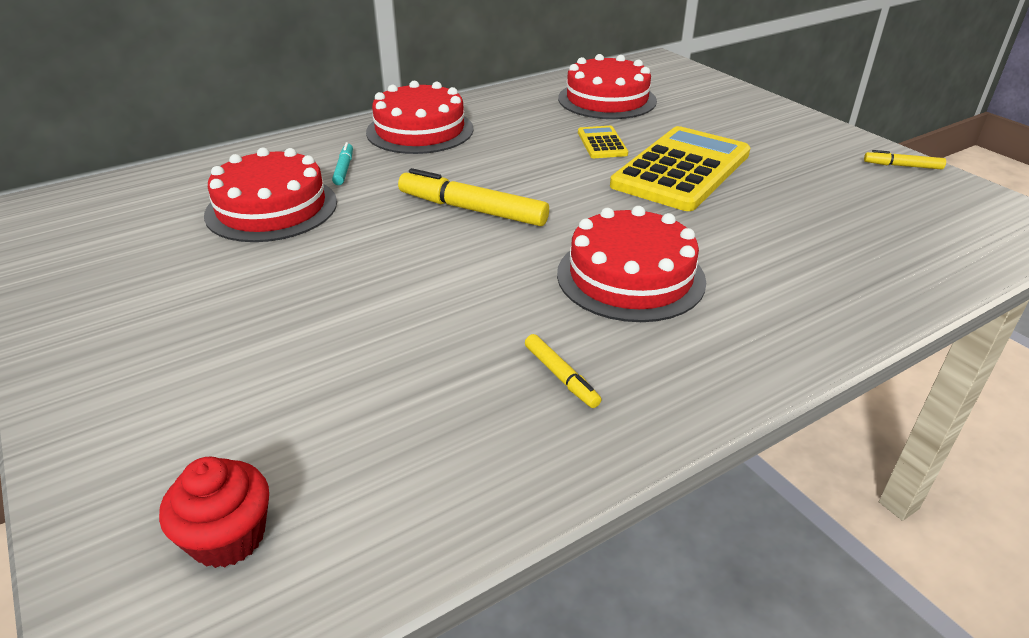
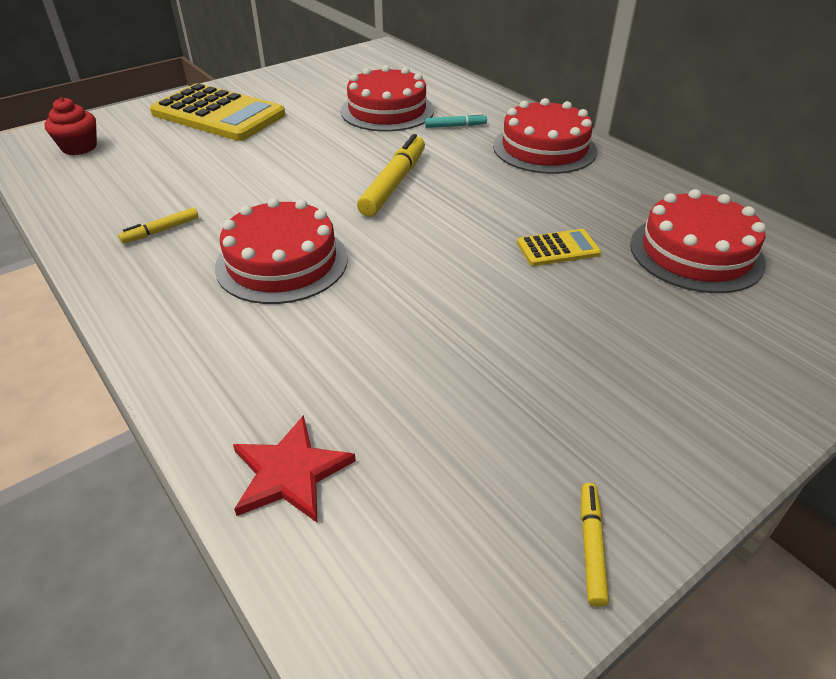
camera: 85 degrees right, 5 degrees up
yellow calculator [610,126,750,211] -> yellow calculator moved to [150,83,285,141]
none -> red star [233,415,356,522]

